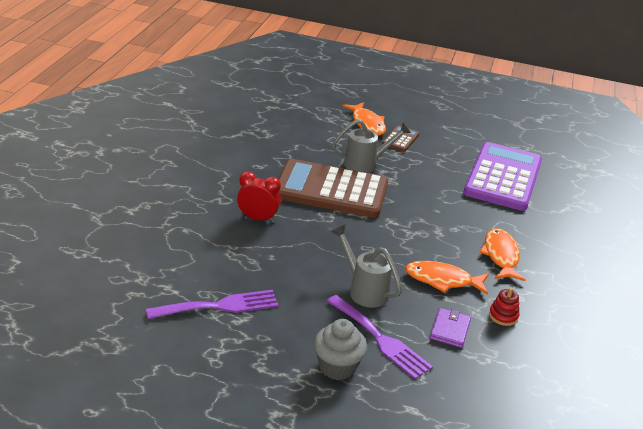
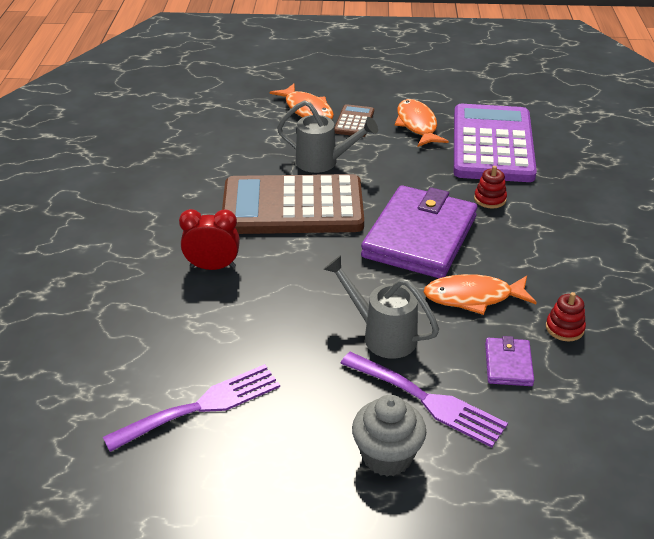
camera: 10 degrees left, 5 degrees up
grey watering can [332,119,411,173] -> grey watering can turned 45 degrees clockwise [277,100,378,173]
orange fish [479,228,526,281] -> orange fish moved to [395,99,449,147]
none -> purple wallet [361,185,478,278]
none -> red stacking toy [474,166,507,209]

